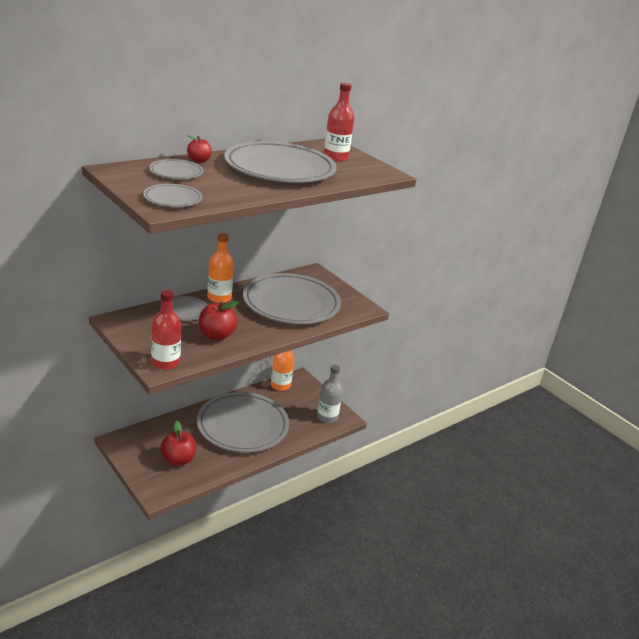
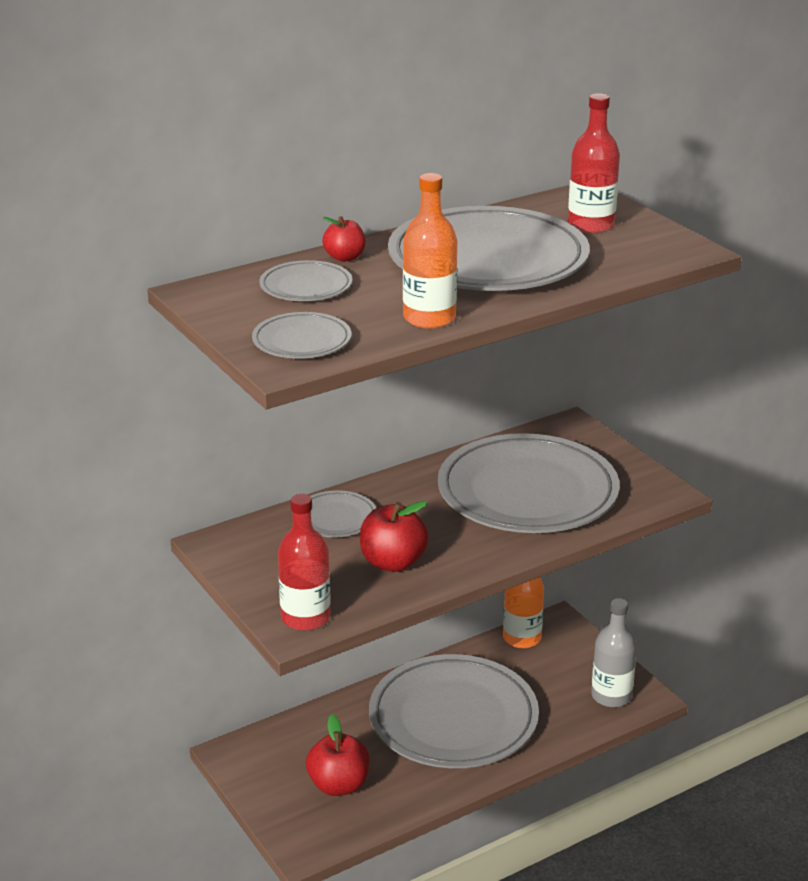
camera: 10 degrees right, 0 degrees up
orange bottle [207,233,234,303] -> orange bottle moved to [403,173,457,329]

